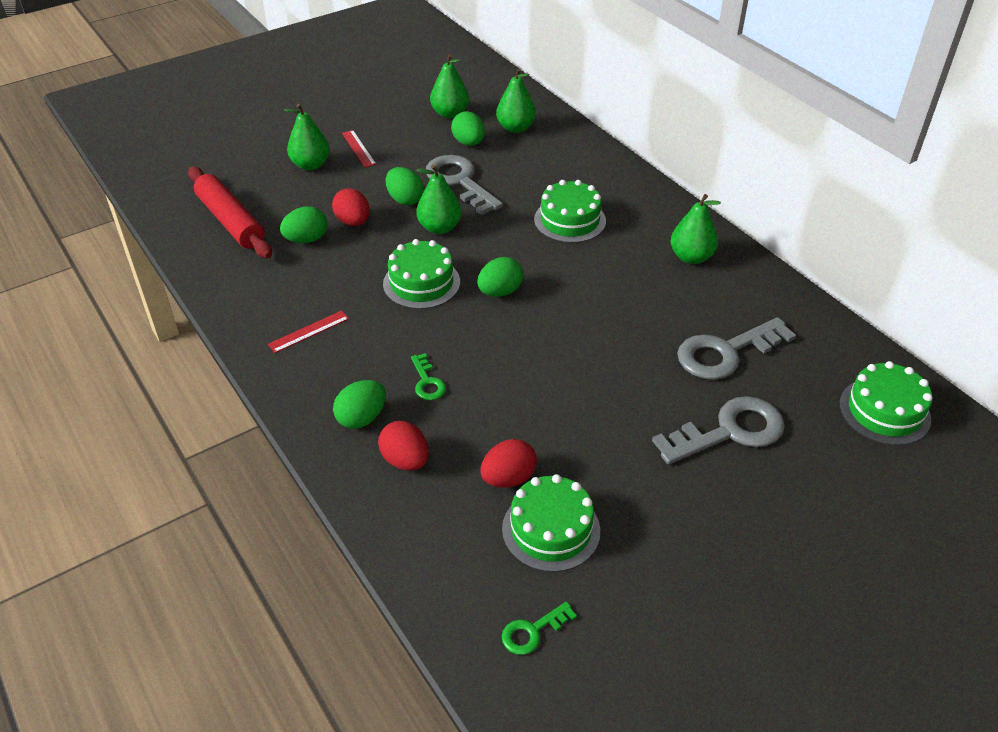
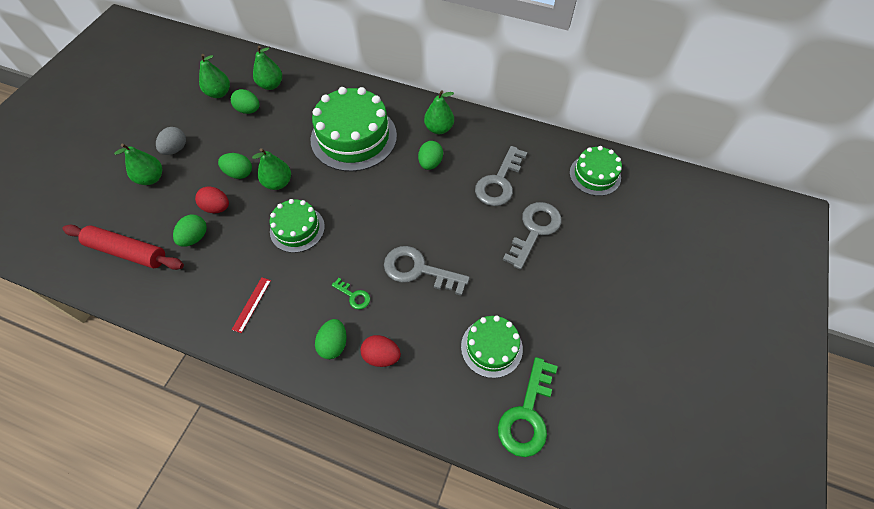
camera: 35 degrees left, 15 degrees up
red ruler [342,130,376,167] -> grey egg [156,127,186,155]
grey key [426,155,503,215] -> grey key moved to [384,246,470,296]
green egg [477,257,523,297] -> green egg moved to [418,141,443,170]
red egg [480,439,537,488] -> none
green key [502,601,577,655] -> green key [498,357,558,457], size x2.03
green cake [534,180,606,243] -> green cake [311,87,397,172], size x1.77

